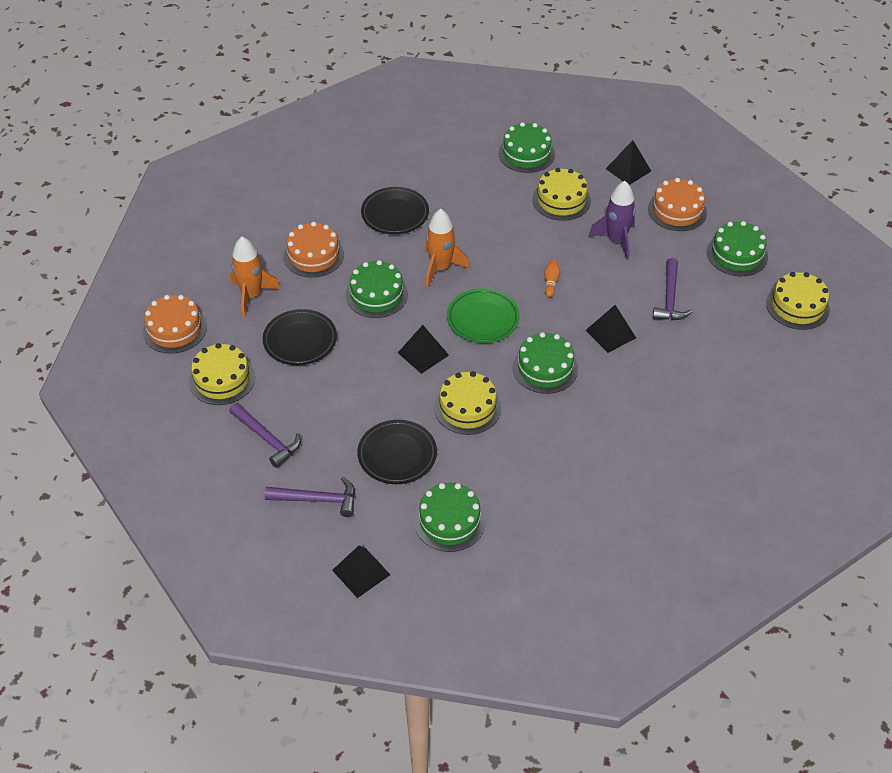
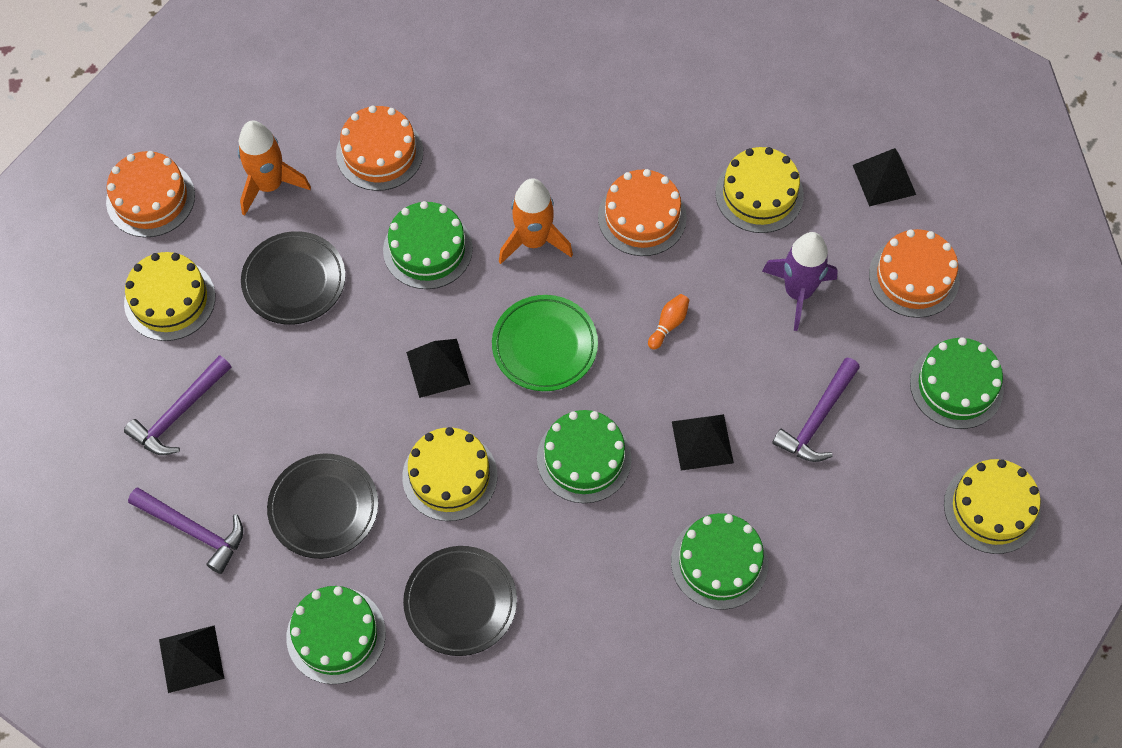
camera: 25 degrees right, 15 degrees up
purple hammer [229,403,301,468] -> purple hammer turned 60 degrees clockwise [124,355,232,455]
black plate [361,187,429,234] -> black plate moved to [403,546,517,656]
green cake [499,122,555,173] -> green cake moved to [671,513,768,610]
none -> orange cake [598,169,687,256]

